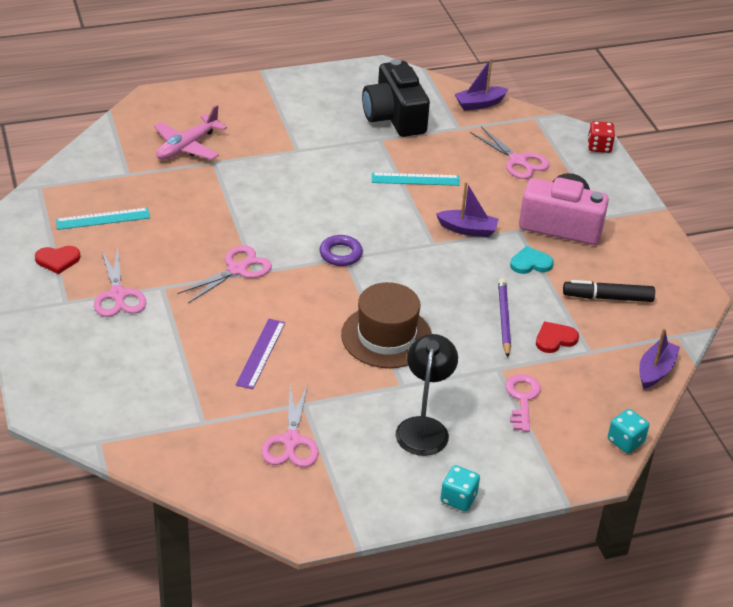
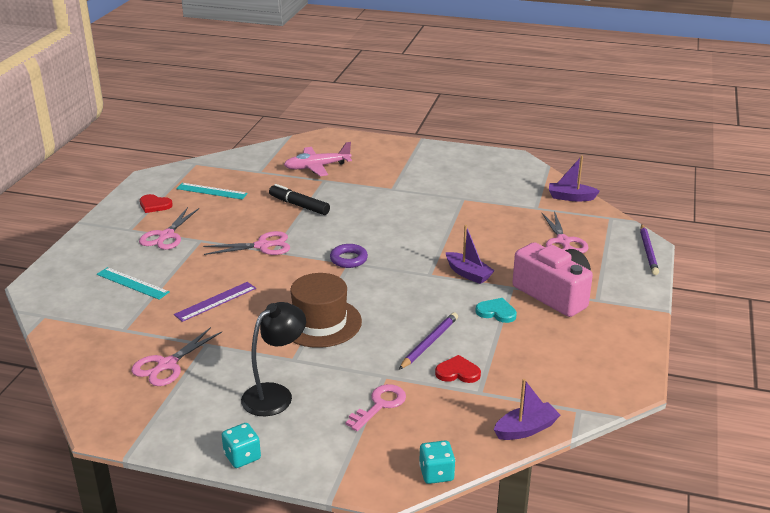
camera: 35 degrees right, 10 degrees down
black camera [362,59,430,137] -> none
turquoise ruler [372,173,460,186] -> turquoise ruler moved to [97,267,170,299]
black marker [563,280,655,302] -> black marker moved to [269,184,330,215]
red dice [588,121,615,153] -> purple pencil [640,224,659,275]

